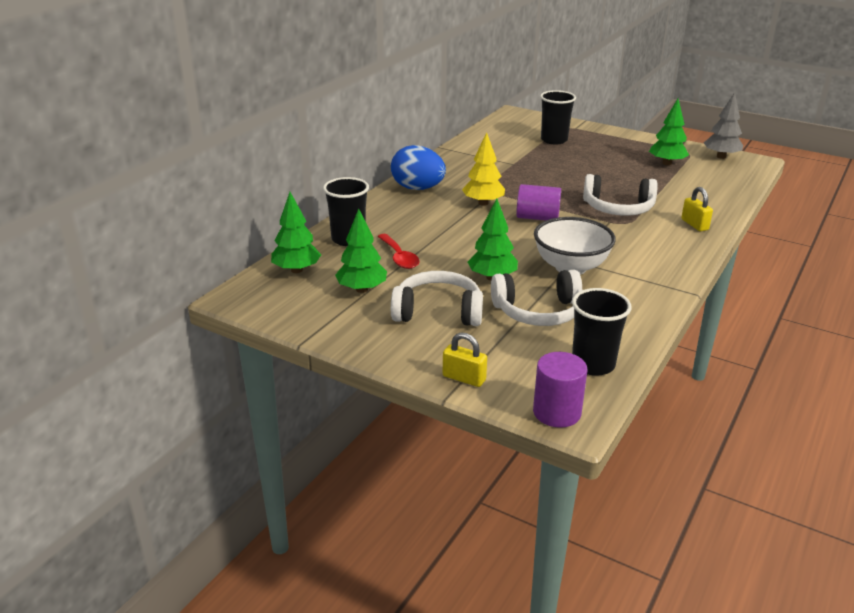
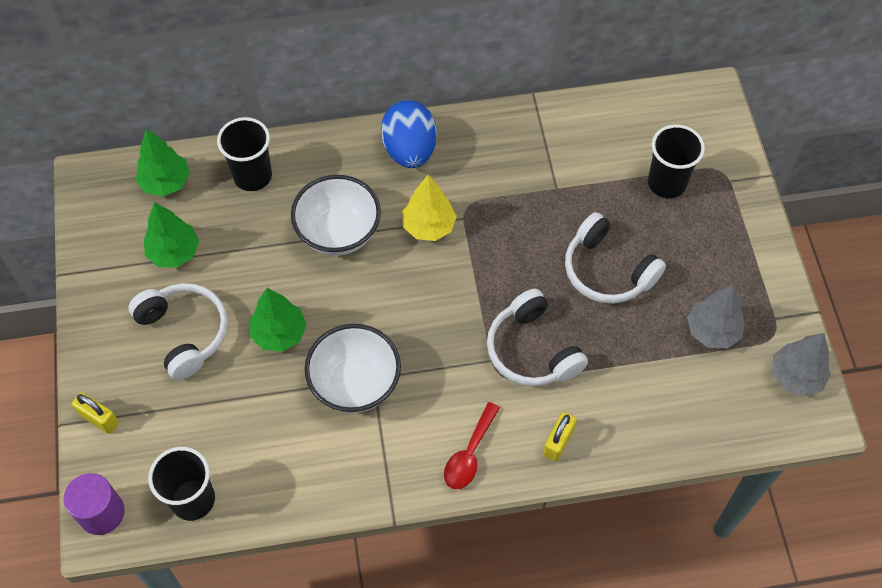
camera: 50 degrees right, 30 degrees up
red spoon [377,234,420,269] -> red spoon moved to [444,402,500,489]
yellow padlock [443,332,487,387] -> yellow padlock turned 45 degrees counterclockwise [72,392,119,434]
white headphones [491,269,582,326] -> white headphones moved to [565,212,666,304]
purple cylinder [516,184,561,221] -> none
green tree [649,99,689,165] -> grey tree [687,285,745,349]
none -> white bowl [291,175,381,256]

